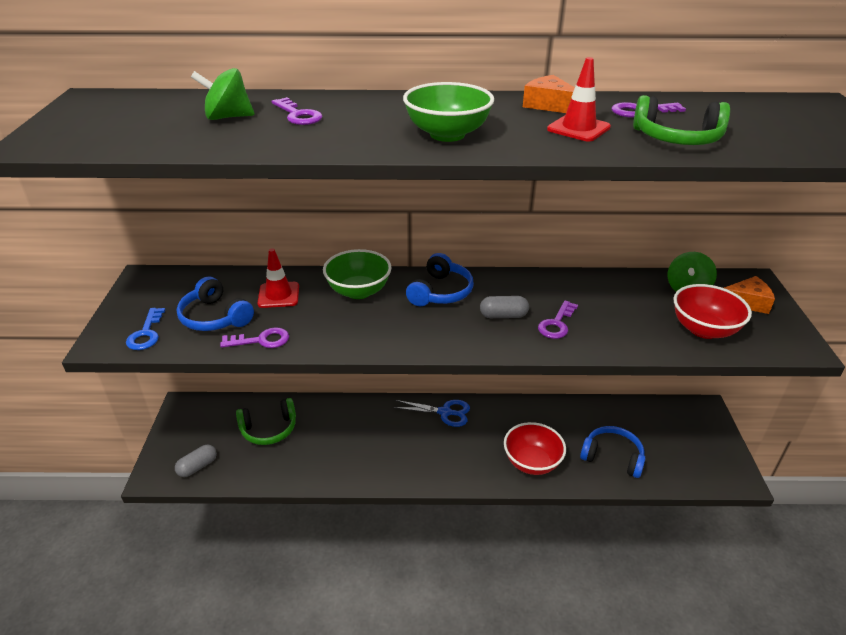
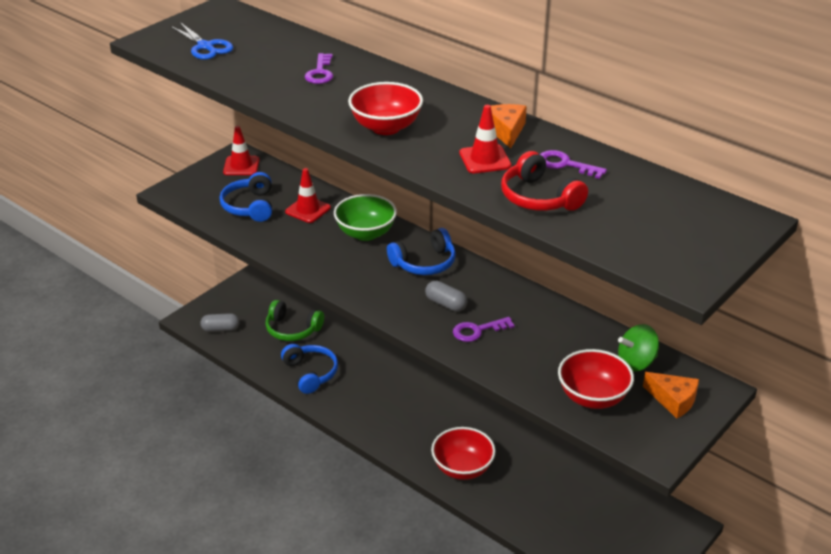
camera: 40 degrees right, 0 degrees up
blue key [126,308,165,350] -> none
green spinning top [191,68,255,120] -> none
purple key [220,327,289,348] -> none
blue scissors [393,400,470,427] -> blue scissors moved to [170,22,233,60]
green bowl [403,82,494,142] -> red bowl [348,82,423,135]
blue headphones [580,426,646,478] -> blue headphones moved to [281,344,338,394]
green headphones [633,95,730,145] -> red headphones [501,151,588,211]
none -> red traffic cone [223,126,259,175]

